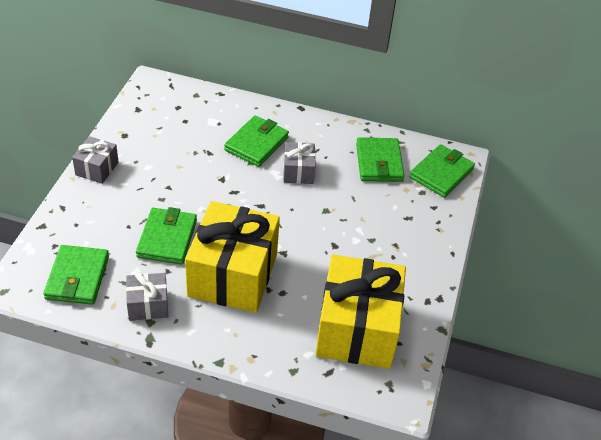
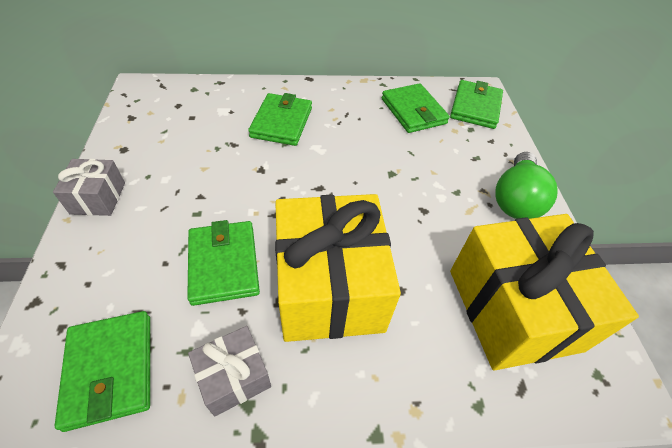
camera: 20 degrees left, 5 degrees up
grey gift [283,142,316,184] -> none
none -> green light bulb [495,152,558,219]

